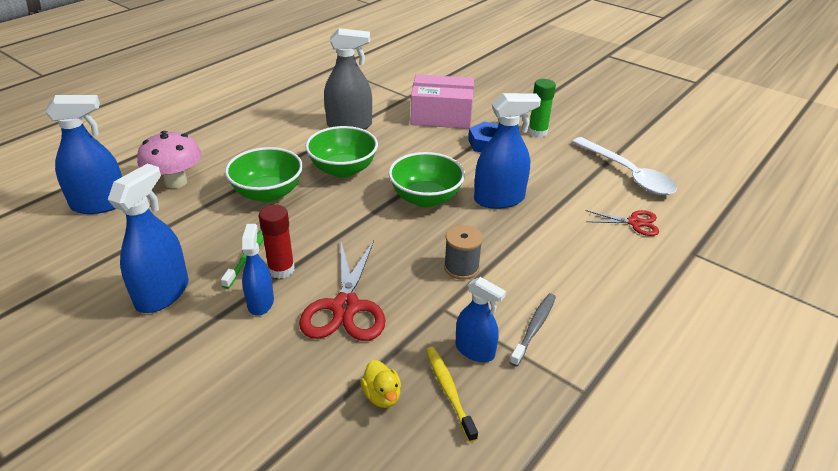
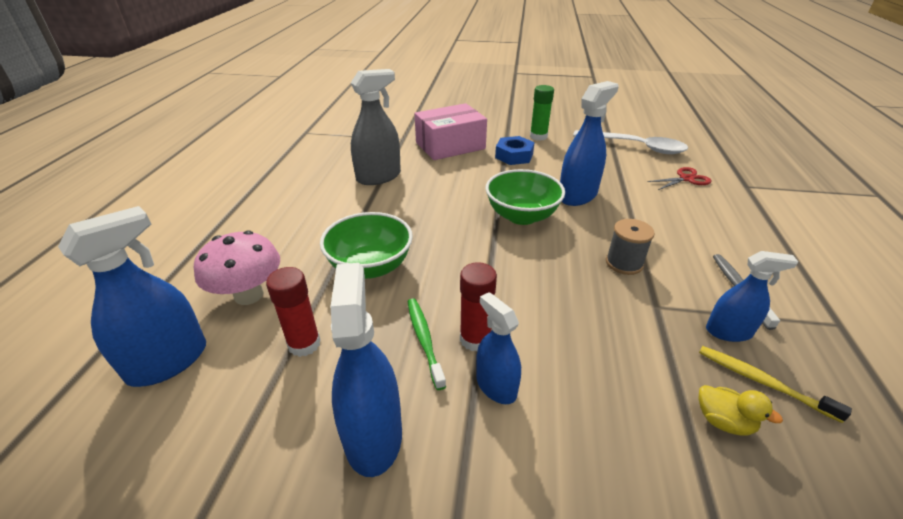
camera: 30 degrees left, 0 degrees up
red scissors [299,241,385,341] -> none
green bowl [305,126,378,178] -> none
none -> red glue stick [266,267,321,357]

